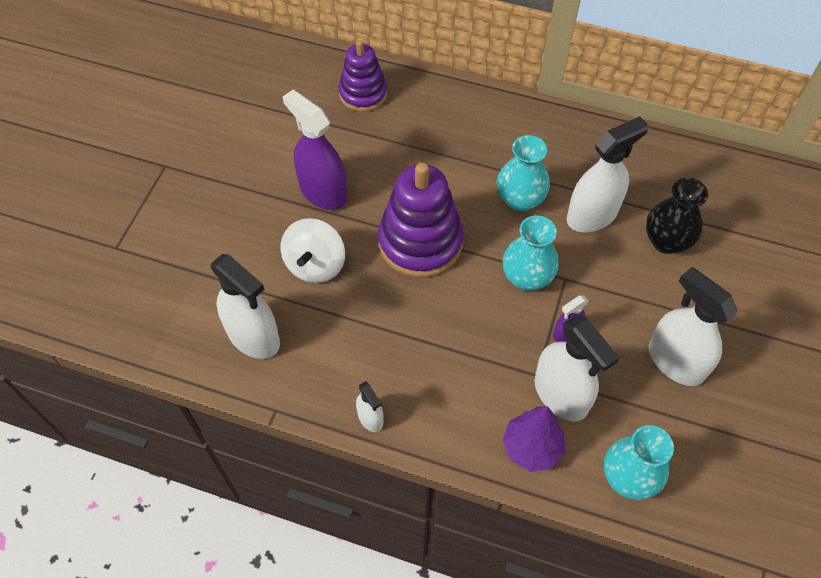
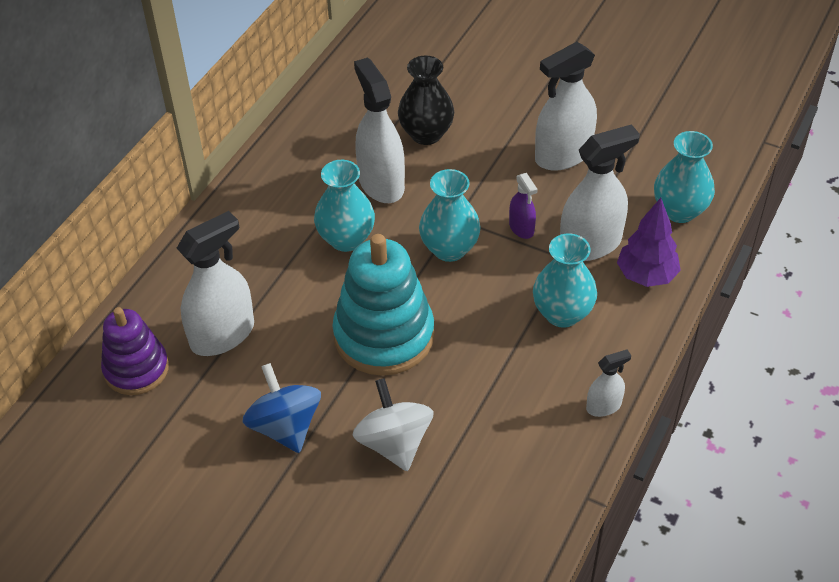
camera: 80 degrees left, 10 degrees down
white spray bottle [211,254,280,359] -> white spray bottle moved to [177,211,254,356]
white spinning top [281,218,345,283] -> white spinning top turned 135 degrees counterclockwise [353,378,434,471]
purple spray bottle [283,90,347,210] -> blue spinning top [242,363,321,453]
purple stacking toy [378,163,464,278] -> turquoise stacking toy [333,234,434,376]
none -> turquoise vase [533,233,597,328]

